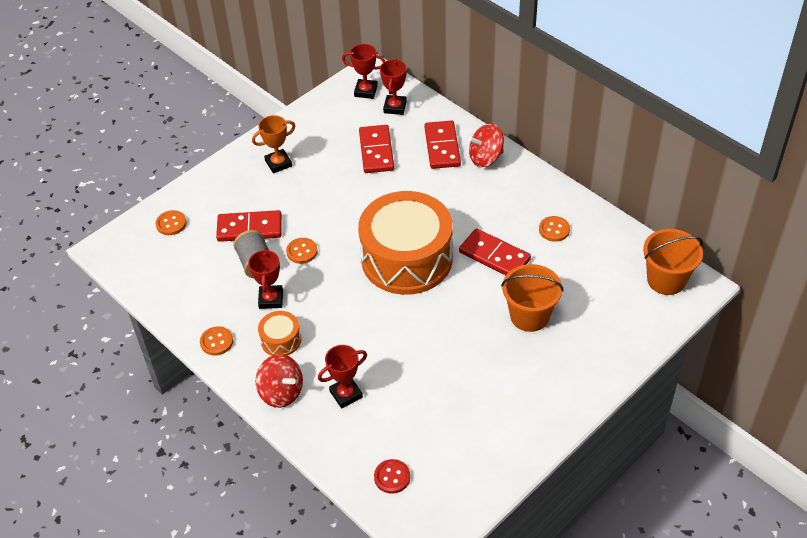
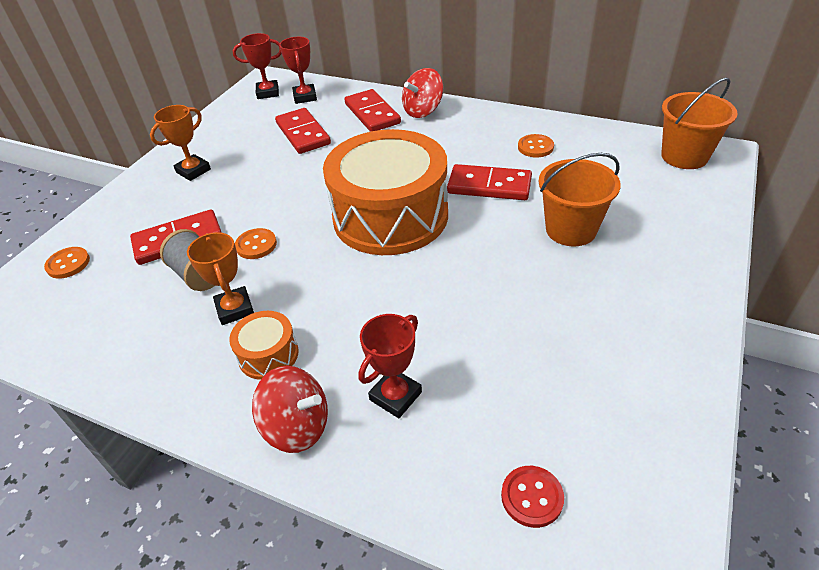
camera: 20 degrees left, 5 degrees down
orange button [200,326,233,356] -> none
red trophy [248,248,283,309] -> orange trophy [187,232,254,325]

